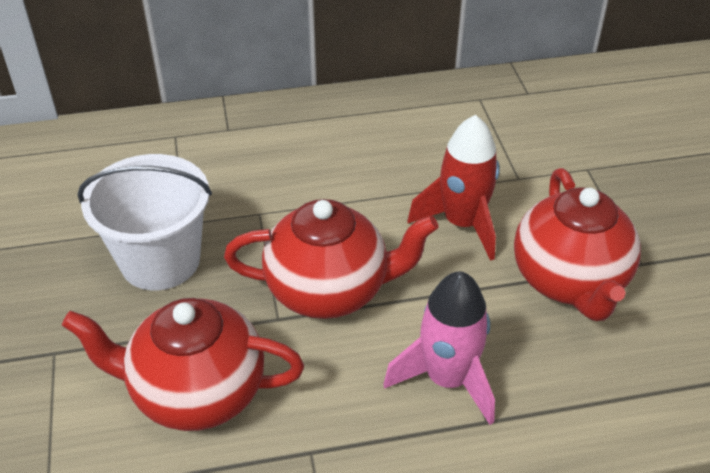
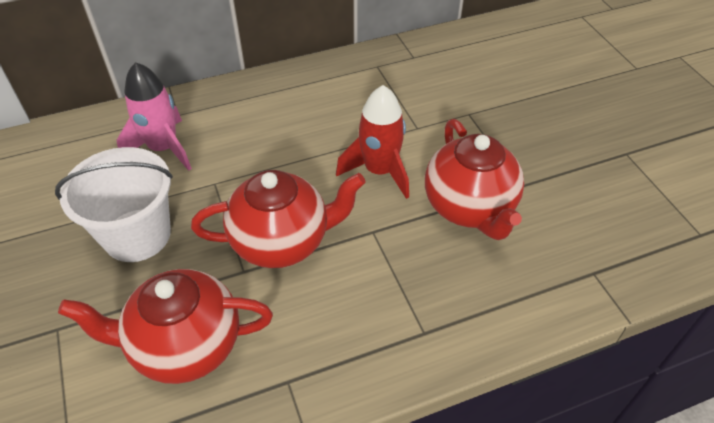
camera: 10 degrees left, 5 degrees up
pink rocket [383,271,495,425] -> pink rocket moved to [117,62,192,171]

